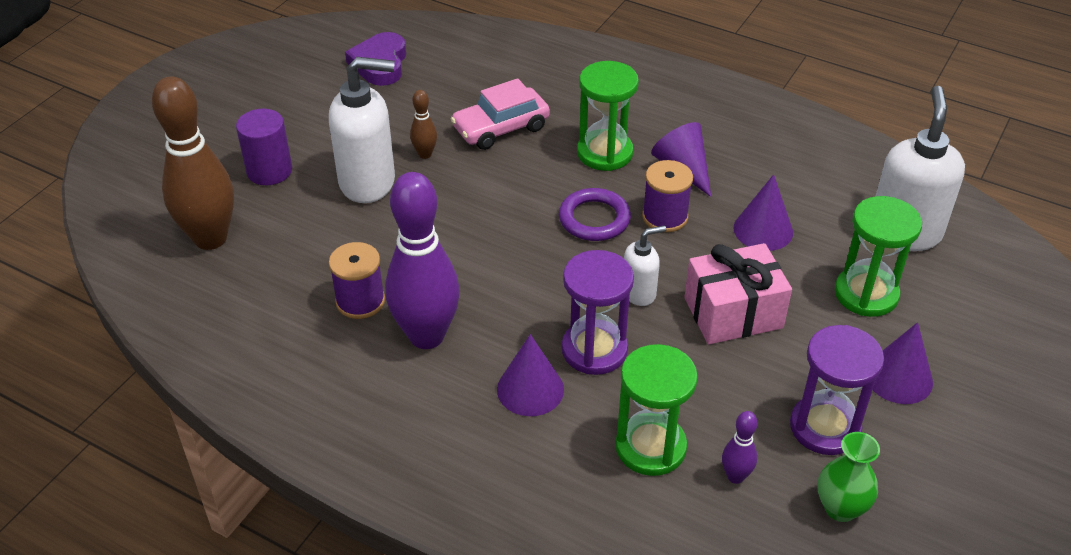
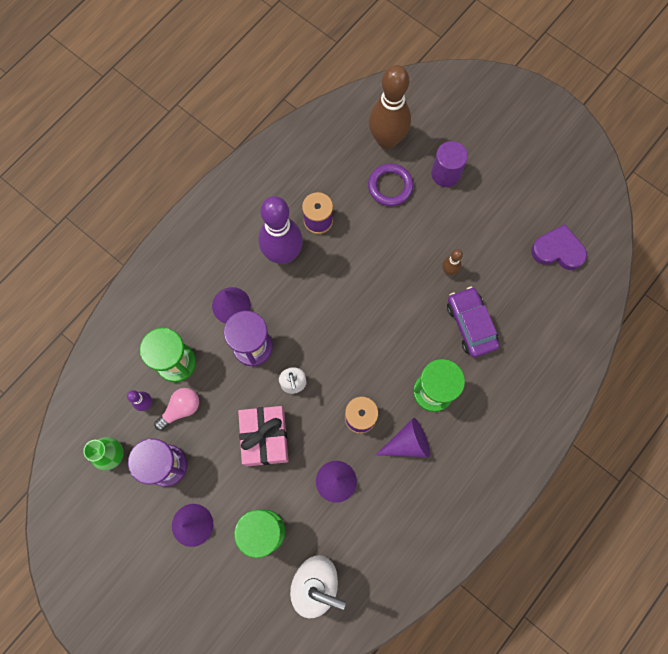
camera: 100 degrees right, 30 degrees up
white soap dispenser [329,57,395,203] -> none
pink car [451,78,550,150] -> purple car [447,287,499,357]
purple ring [559,188,631,241] -> purple ring moved to [368,164,413,206]
none -> pink light bulb [154,388,199,431]

